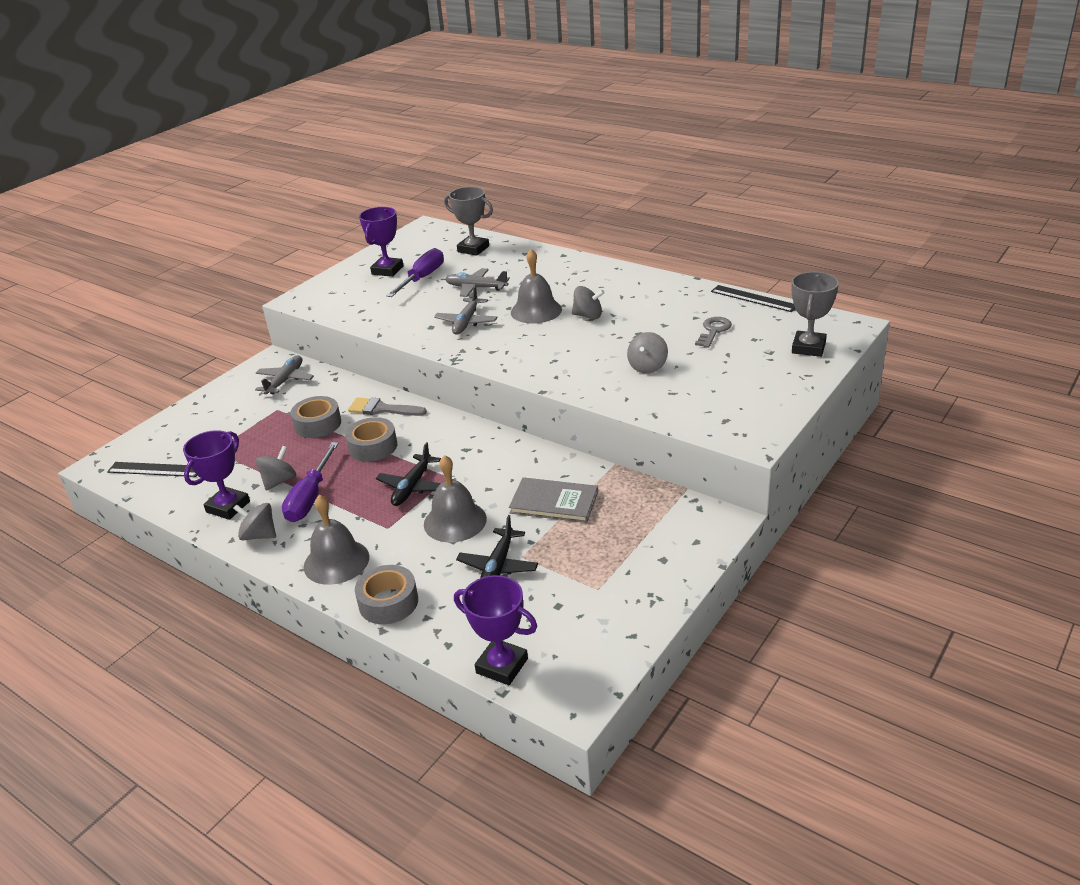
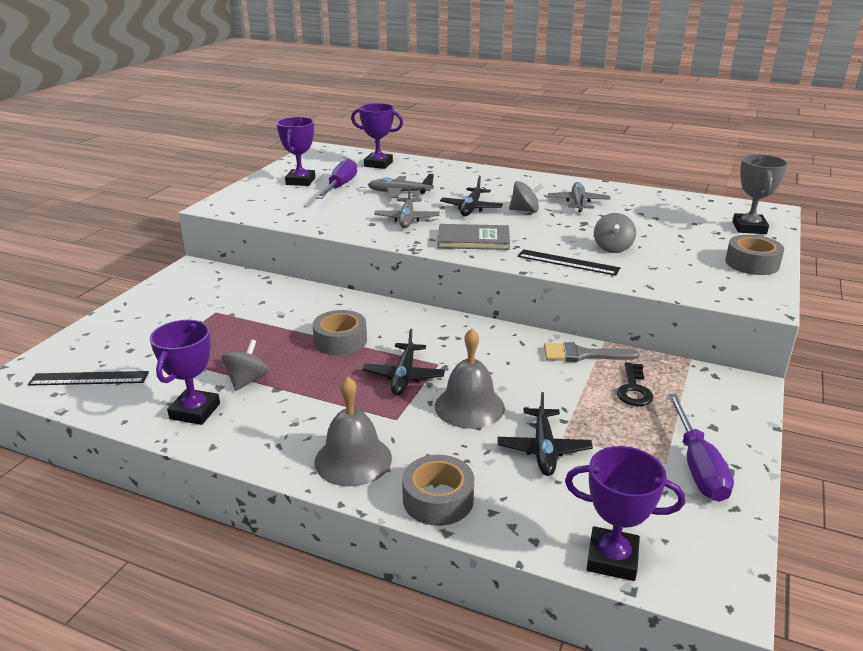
camera: 15 degrees left, 5 degrees down
grey spinning top [233,503,276,541] -> none
grey plane [255,355,314,395] -> grey plane moved to [548,182,611,212]
purple screwdriver [282,442,339,522] -> purple screwdriver moved to [668,394,734,502]
grey tape [290,396,341,438] -> grey tape moved to [725,235,784,275]
grey brush [348,398,427,416] -> grey brush moved to [544,342,639,362]
grey trophy [444,187,493,256] -> purple trophy [351,103,403,169]
grey book [509,477,598,523] -> grey book moved to [437,224,510,250]
grey bell [511,249,562,324] -> black plane [440,176,503,216]
grey key [695,317,732,348] -> none
black ruler [711,285,795,312] -> black ruler moved to [518,249,620,276]
none -> black key [617,362,653,406]

